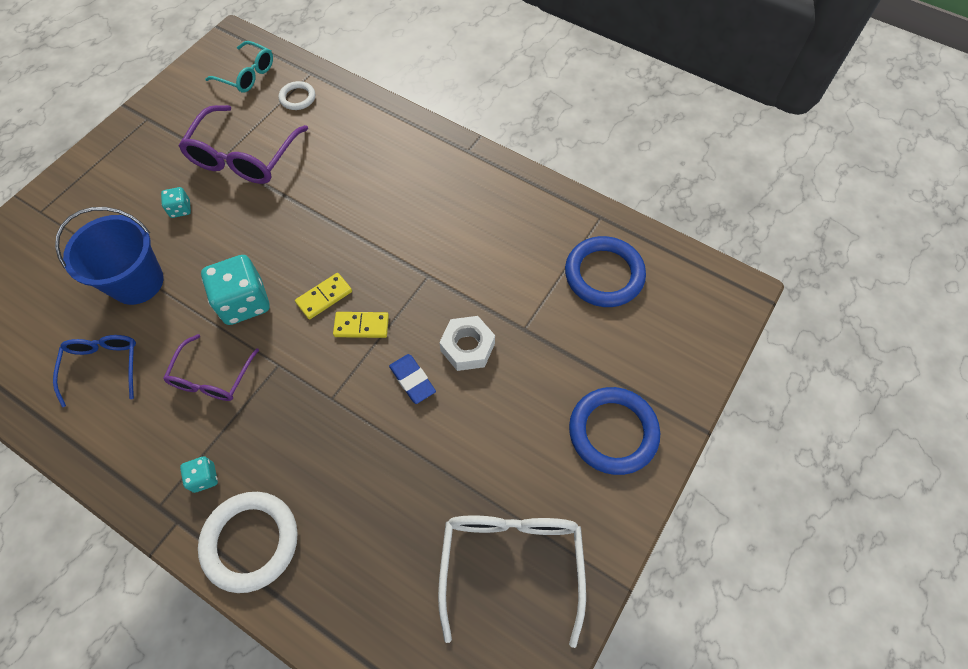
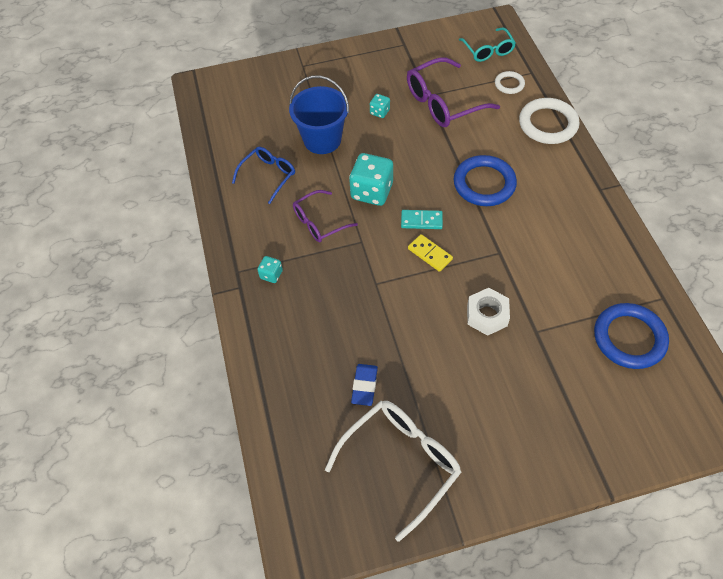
camera: 45 degrees right, 5 degrees down
white ring [198,492,298,593] -> white ring moved to [519,98,579,144]
yellow domino [295,273,352,320] -> turquoise domino [401,210,443,229]
blue eraser [389,354,436,404] -> blue eraser moved to [351,364,378,406]
blue ring [569,387,660,475] -> blue ring moved to [454,155,517,206]

